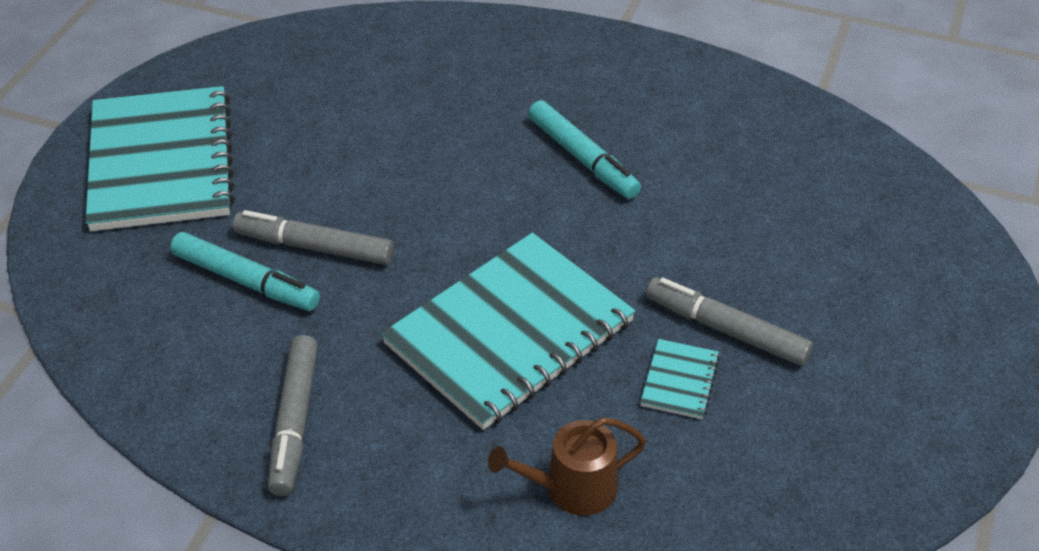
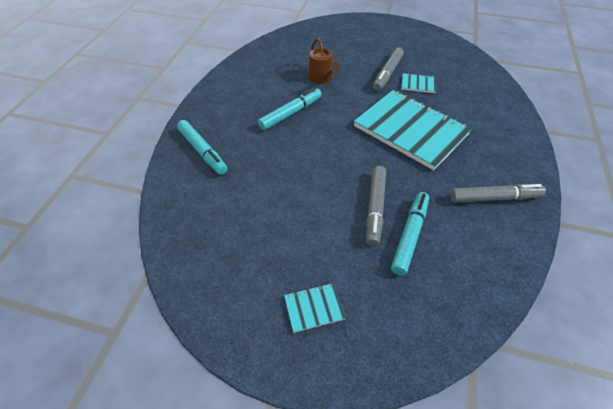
camera: 95 degrees left, 5 degrees up
turquoise notebook [85,86,235,231] -> turquoise notebook [284,283,346,333], size x0.40
brown watering can [488,417,646,516] -> brown watering can moved to [308,38,340,84]
none -> turquoise marker [177,120,227,175]

